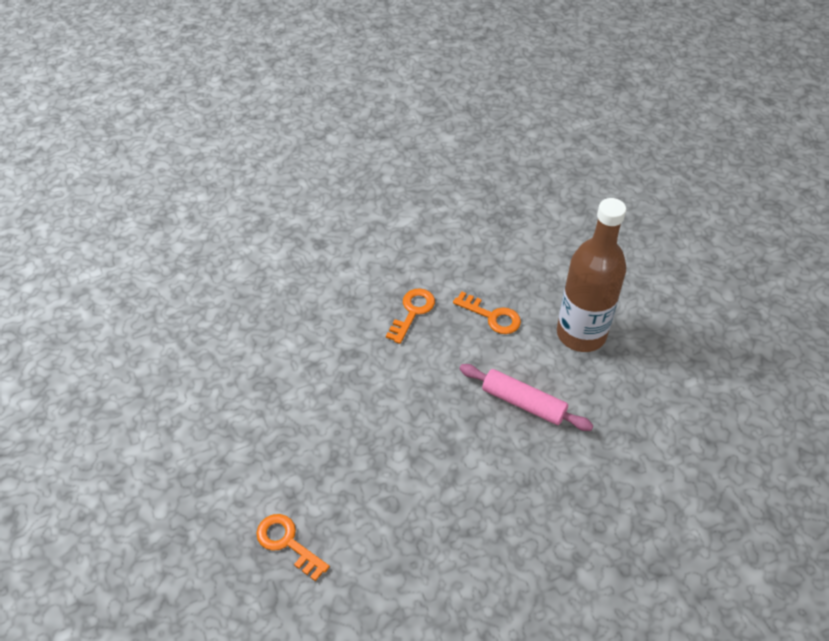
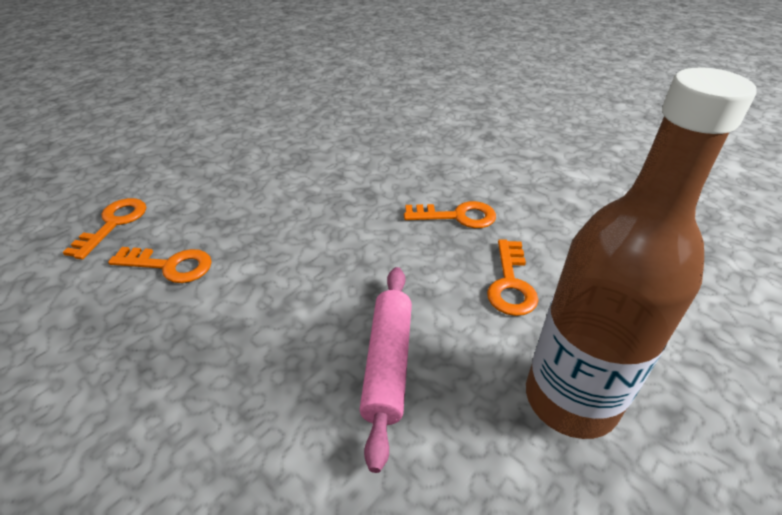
camera: 65 degrees right, 10 degrees down
none -> orange key [108,247,212,283]

